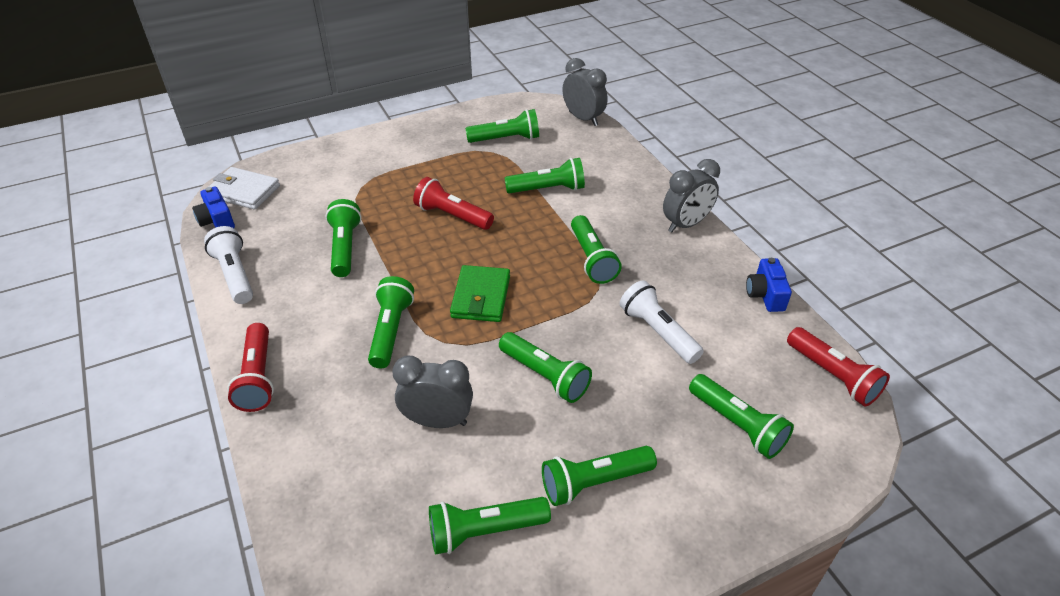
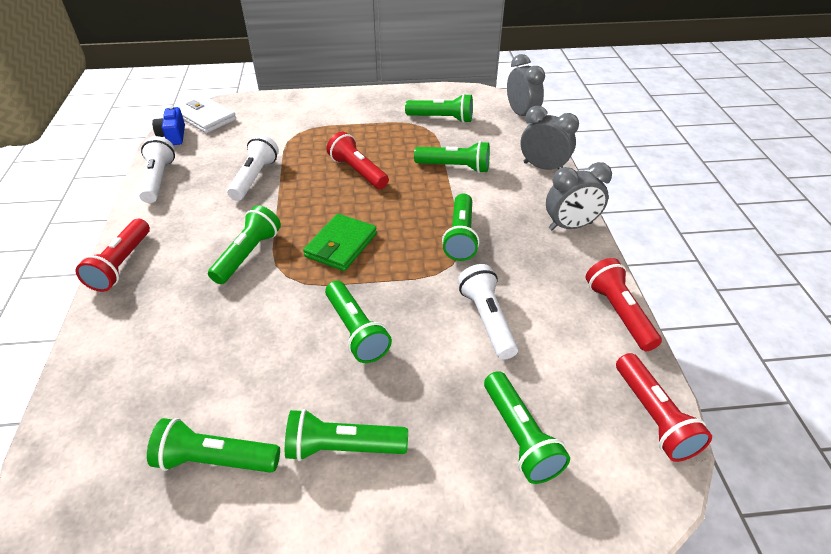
camera: 20 degrees right, 0 degrees up
green flashlight [326,199,362,277] -> white flashlight [227,135,279,201]
grey clock [392,355,473,428] -> grey clock moved to [521,106,579,170]
blue camera [746,258,792,312] -> red flashlight [585,258,662,351]

